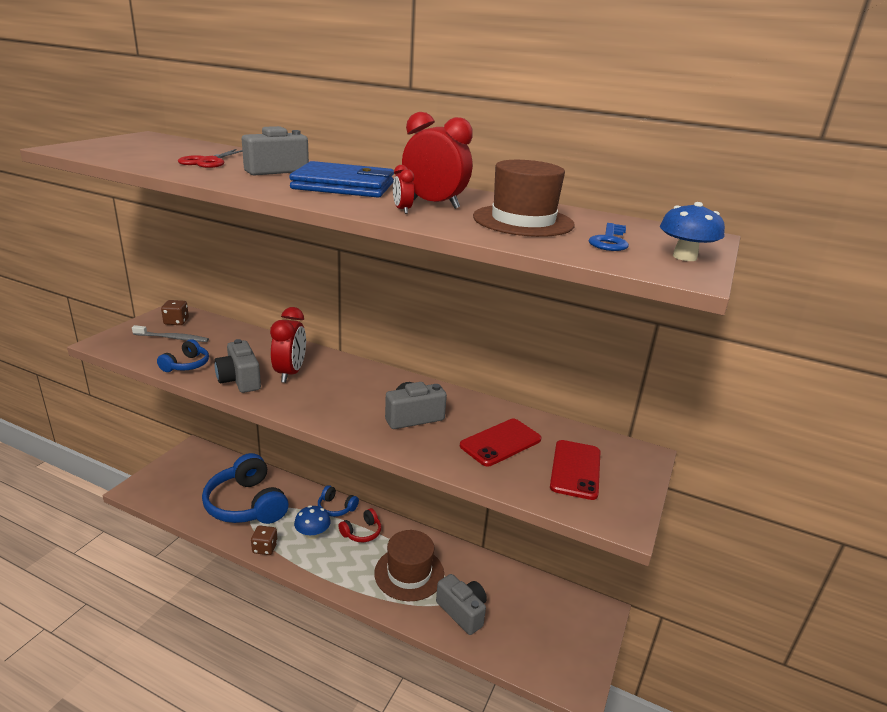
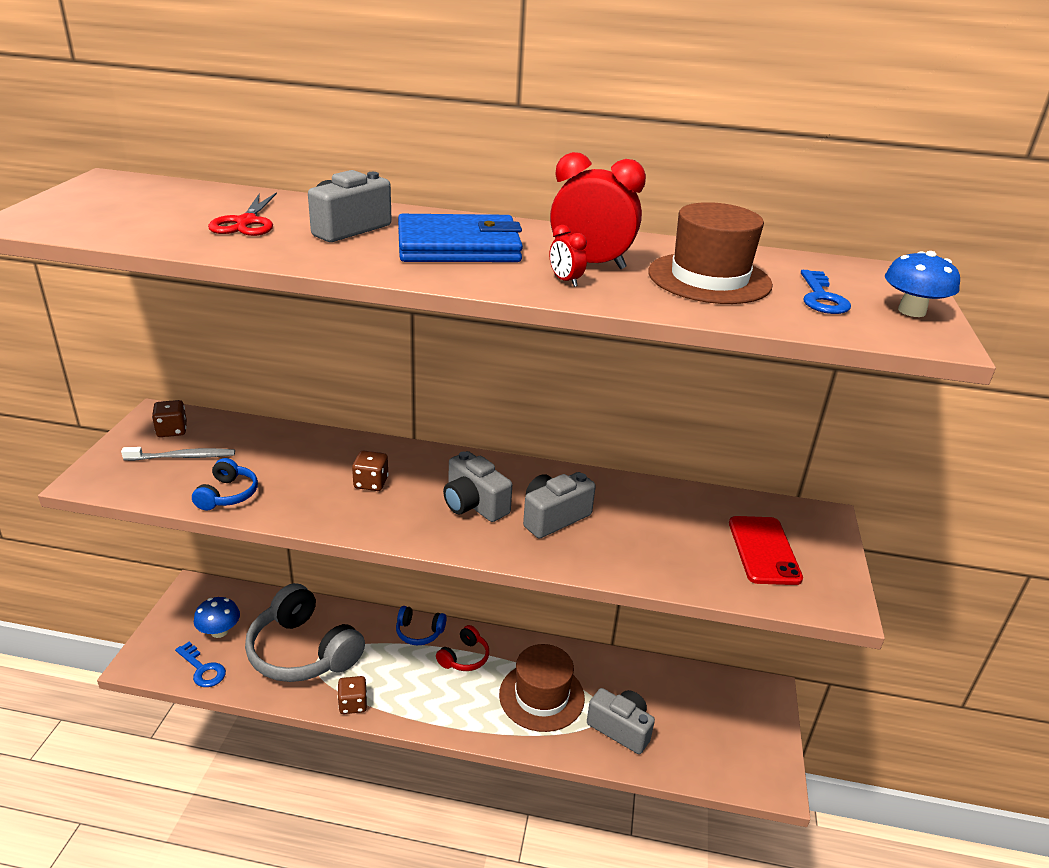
camera: 15 degrees left, 5 degrees up
blue headphones [202,453,289,524] -> grey headphones [245,583,365,682]
grey camera [214,339,261,393] -> grey camera moved to [443,451,512,522]
red clock [270,307,306,383] -> brown dice [352,450,389,491]
blue mushroom [294,505,331,539] -> blue mushroom moved to [194,597,240,638]
red phone [460,419,542,466] -> none
none -> blue key [175,642,226,687]

